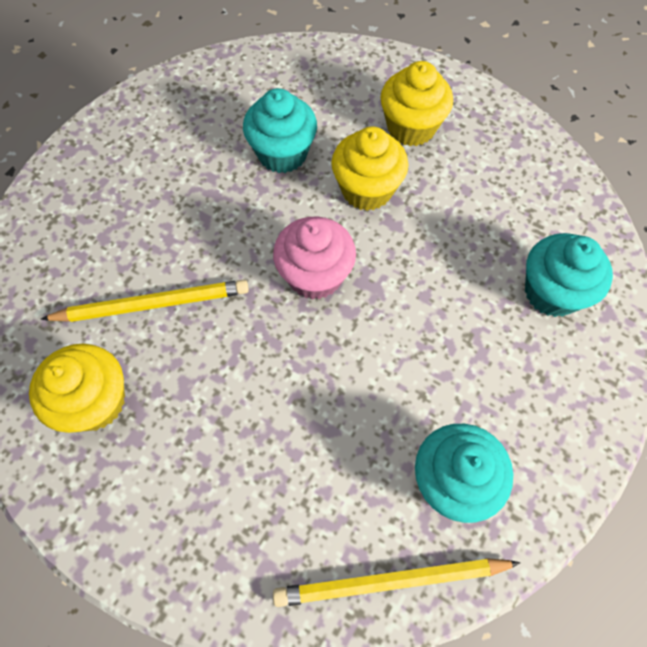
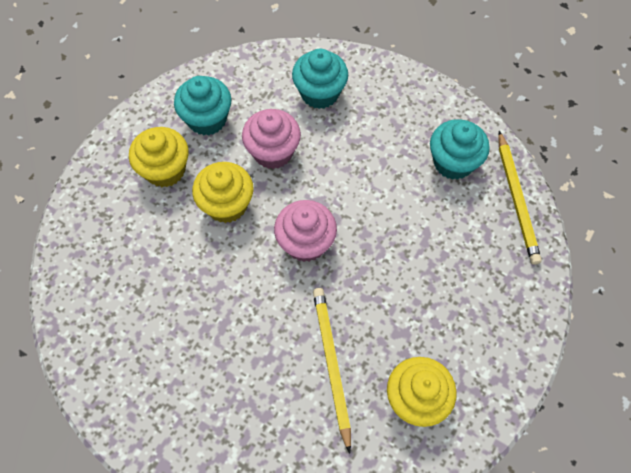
camera: 90 degrees left, 0 degrees up
turquoise cupcake [243,88,317,173] -> turquoise cupcake moved to [174,76,231,136]
none -> pink cupcake [242,109,301,169]

